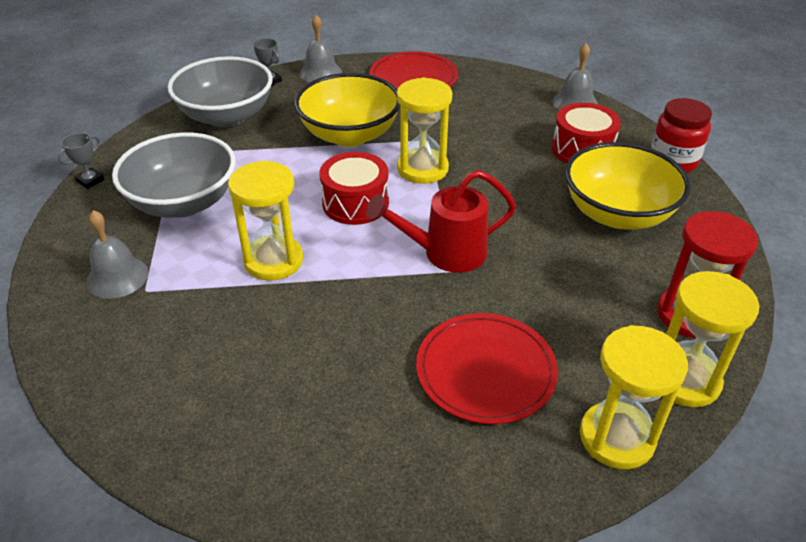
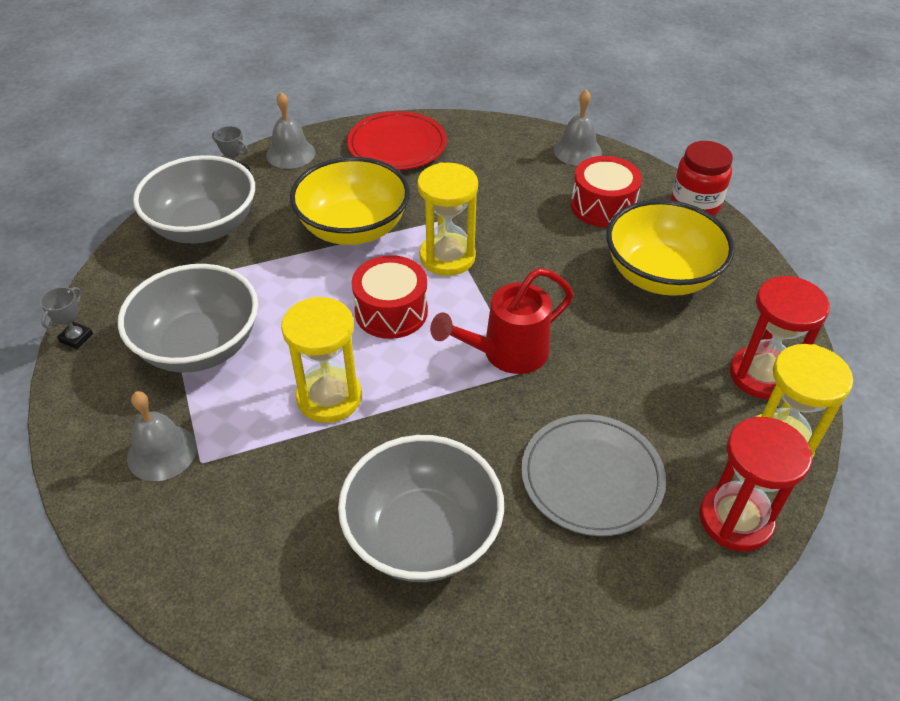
camera: 15 degrees left, 5 degrees up
red plate [416,313,558,424] -> grey plate [521,414,666,536]
yellow hourglass [580,325,688,469] -> red hourglass [699,417,812,551]
none -> grey bowl [338,435,504,582]

